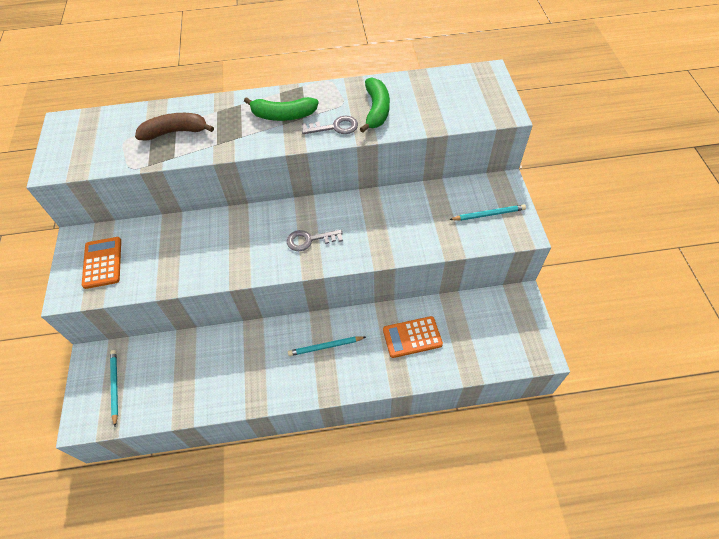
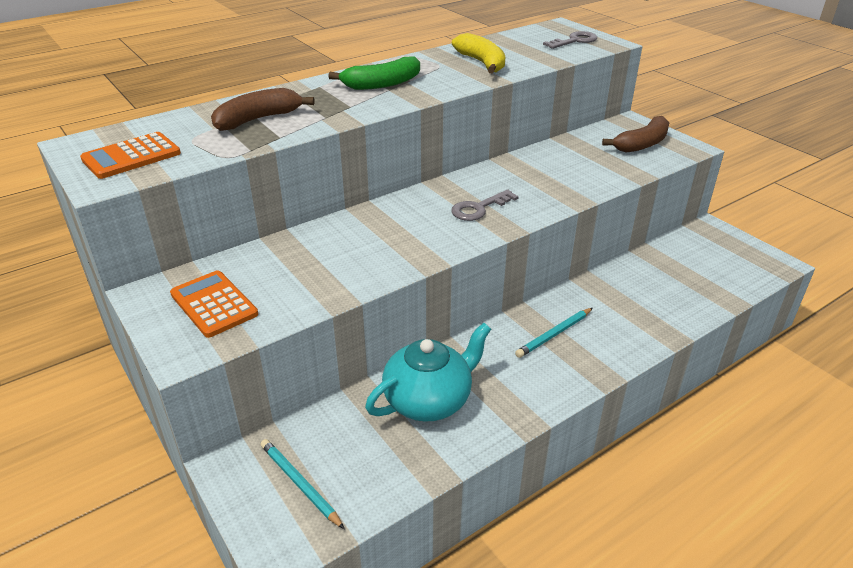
camera: 30 degrees left, 20 degrees down
grey key [302,116,358,134] -> grey key moved to [543,31,597,49]
green banana [360,77,390,133] -> yellow banana [452,33,505,73]
orange calculator [383,316,443,358] -> orange calculator moved to [80,132,181,179]
turquoise pencil [449,204,526,221] -> brown banana [602,116,669,153]
none -> turquoise teapot [365,323,491,422]

